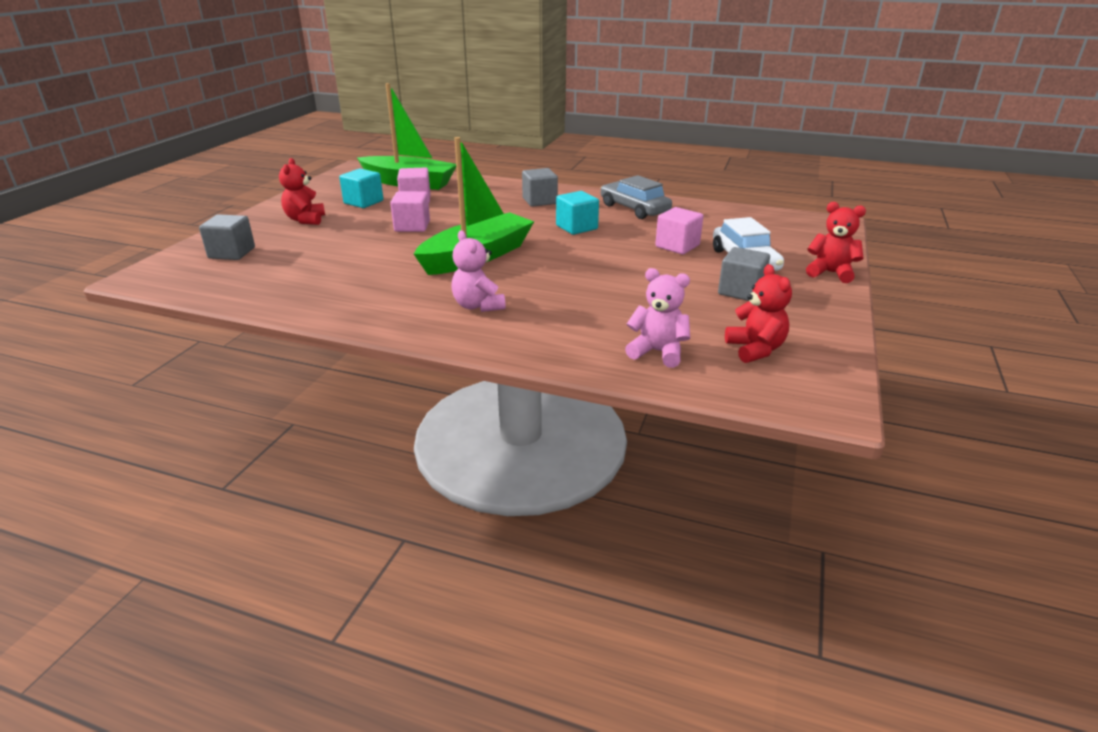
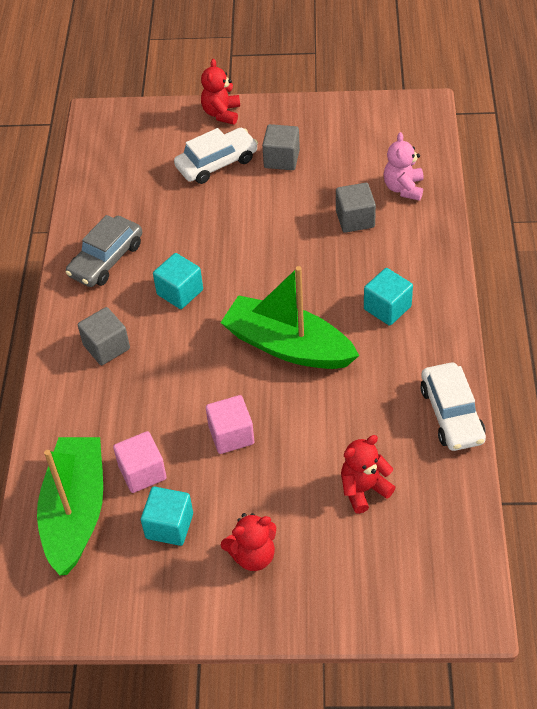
camera: 105 degrees left, 20 degrees up
grey cube [199,214,255,260] -> grey cube moved to [336,183,376,233]
pink teddy bear [451,231,506,312] -> turquoise cube [364,268,413,326]
pink cube [655,207,703,254] -> none
red teddy bear [725,264,792,363] -> red teddy bear moved to [341,435,396,514]
none -> white car [420,363,486,451]

